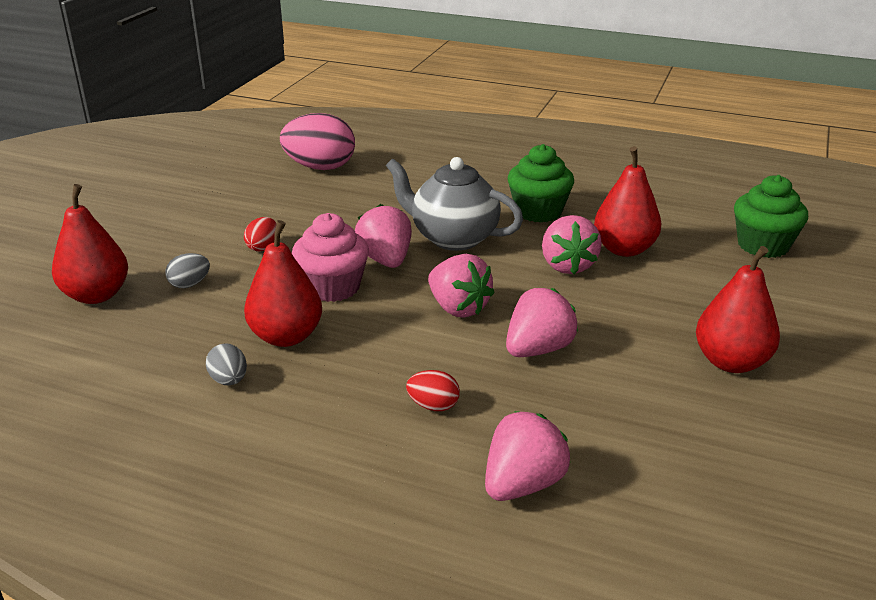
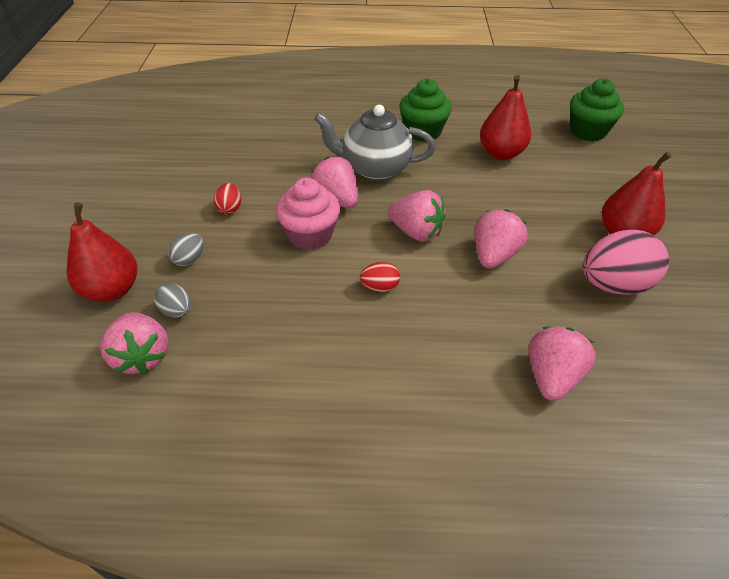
camera: 20 degrees left, 15 degrees up
grey egg [206,343,247,386] -> grey egg moved to [154,284,191,317]
red pear [244,220,322,347] -> none
pink egg [280,113,355,170] -> pink egg moved to [583,230,669,295]
red egg [406,370,460,411] -> red egg moved to [360,262,400,292]
pink strawberry [542,215,602,274] -> pink strawberry moved to [100,312,169,374]

